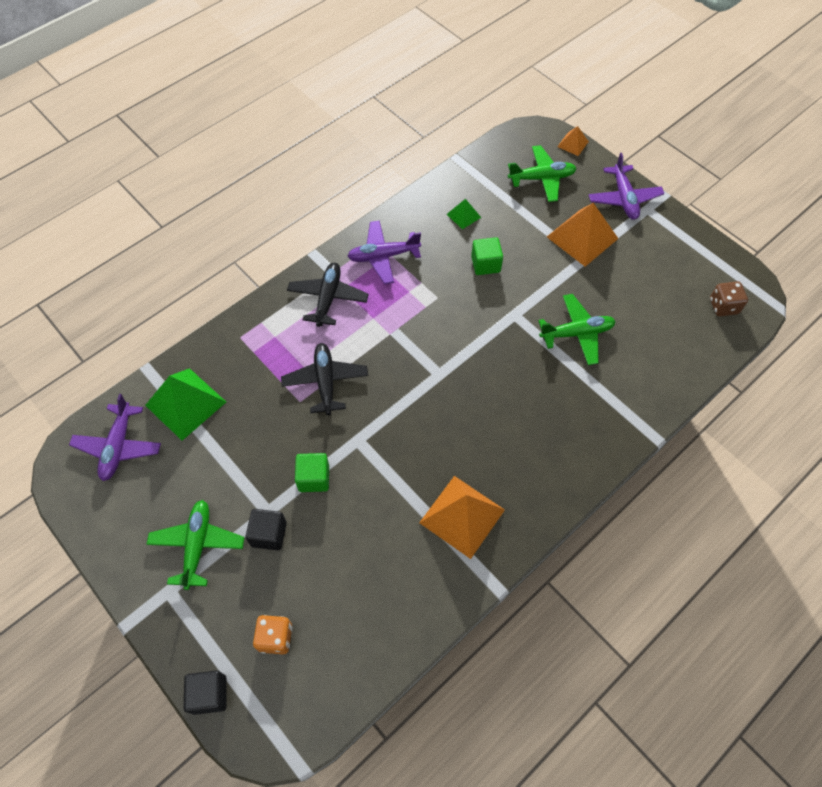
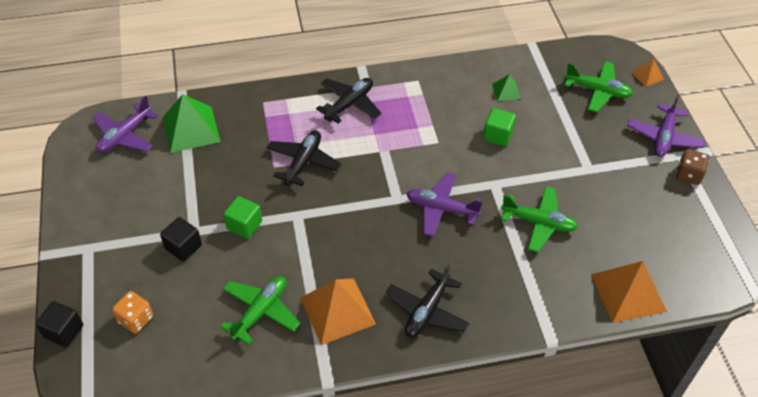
camera: 30 degrees right, 10 degrees down
green plane [146,500,245,590] -> green plane moved to [220,276,300,345]
purple plane [347,220,421,284] -> purple plane moved to [406,172,483,237]
orange pyramid [547,203,618,267] -> orange pyramid moved to [591,261,667,323]
brown dice [710,281,748,316] -> brown dice moved to [676,149,709,185]
none -> black plane [386,263,469,338]

